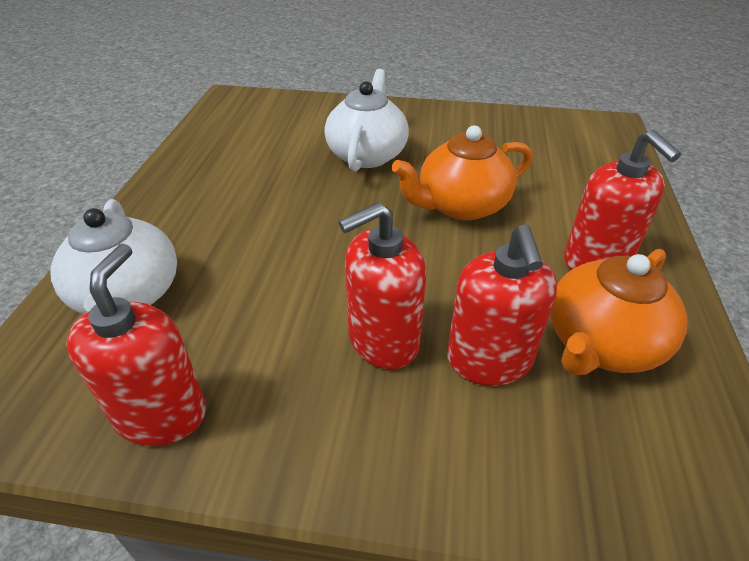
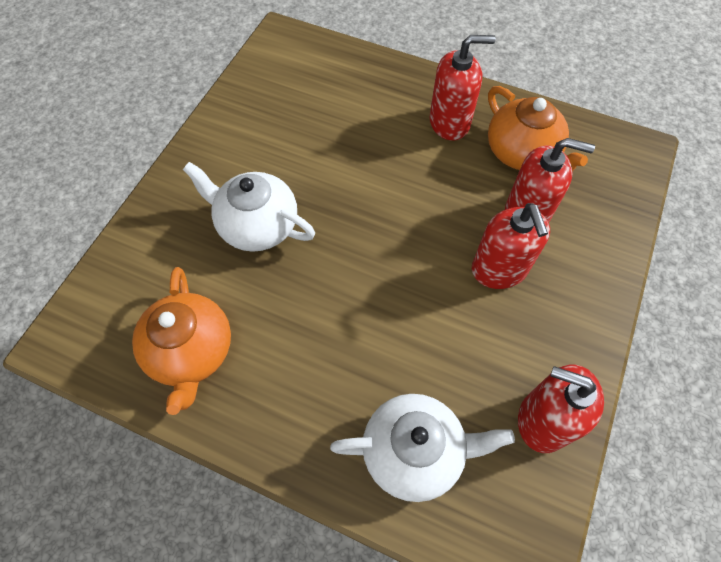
camera: 75 degrees left, 20 degrees up
orange teapot [392,125,533,220] -> orange teapot moved to [132,267,231,415]

